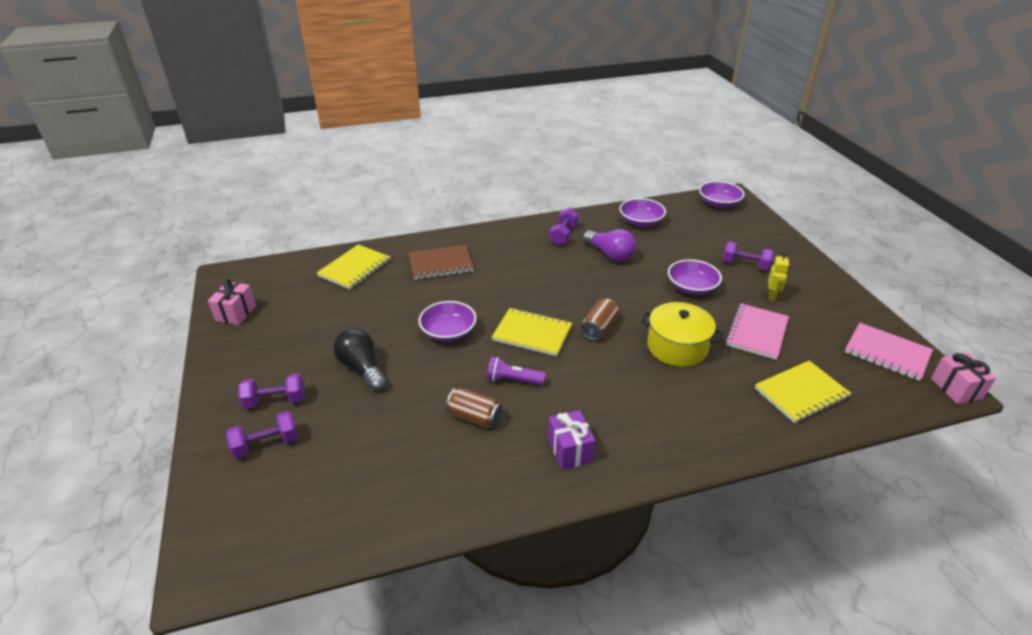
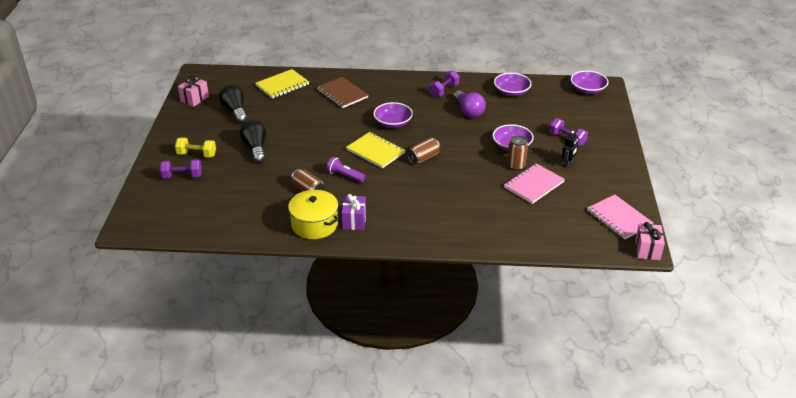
camera: 20 degrees right, 0 degrees up
purple dumbbell [238,373,305,409] -> yellow dumbbell [175,137,216,158]
brown notebook [408,245,474,279] -> brown notebook turned 45 degrees clockwise [317,77,368,108]
purple bowl [419,301,477,342] -> purple bowl moved to [373,102,413,128]
yellow pot [641,302,723,367] -> yellow pot moved to [288,190,339,239]
yellow notebook [755,361,852,423] -> none
yellow robot [768,252,789,301] -> black robot [562,131,578,168]
none -> black light bulb [219,84,247,123]
none -> brown can [507,136,528,171]

